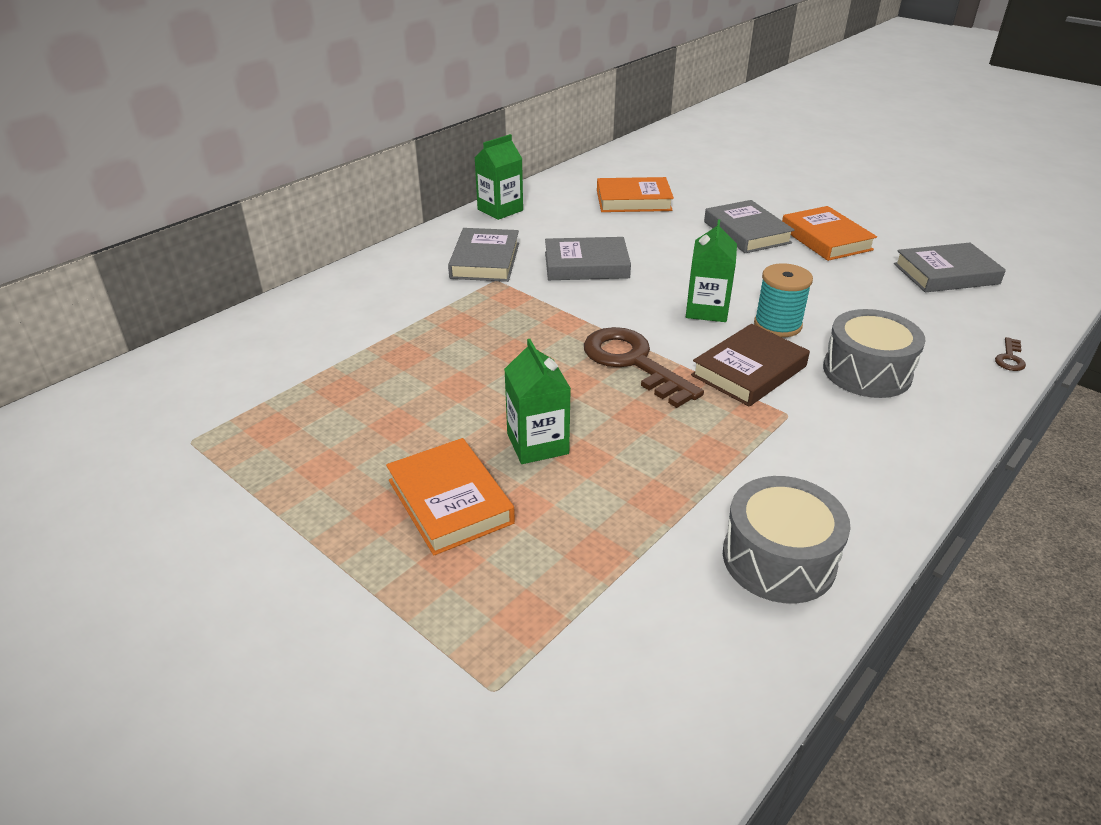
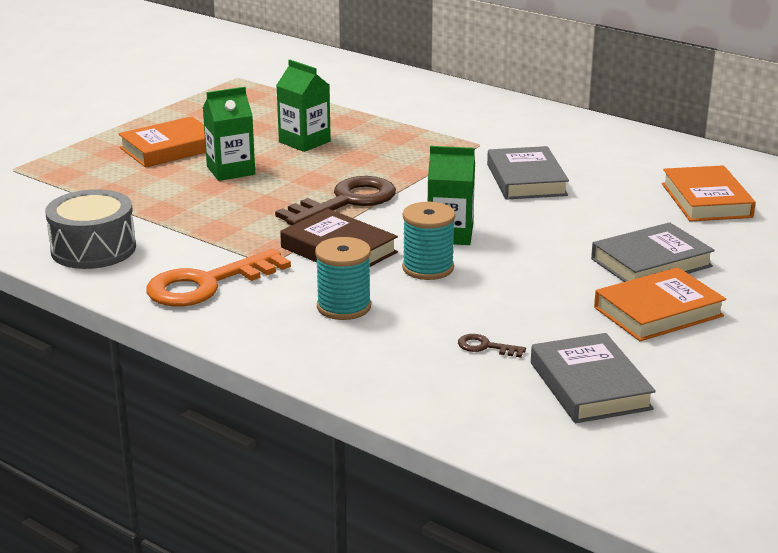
camera: 85 degrees right, 10 degrees down
grey book [448,228,519,282] -> none
green carton [475,134,523,220] -> green carton moved to [276,60,331,152]
grey drum [823,309,926,398] -> turquoise spool [315,237,371,320]
brown key [995,337,1026,371] -> brown key moved to [458,334,526,358]
none -> orange key [146,249,291,306]

